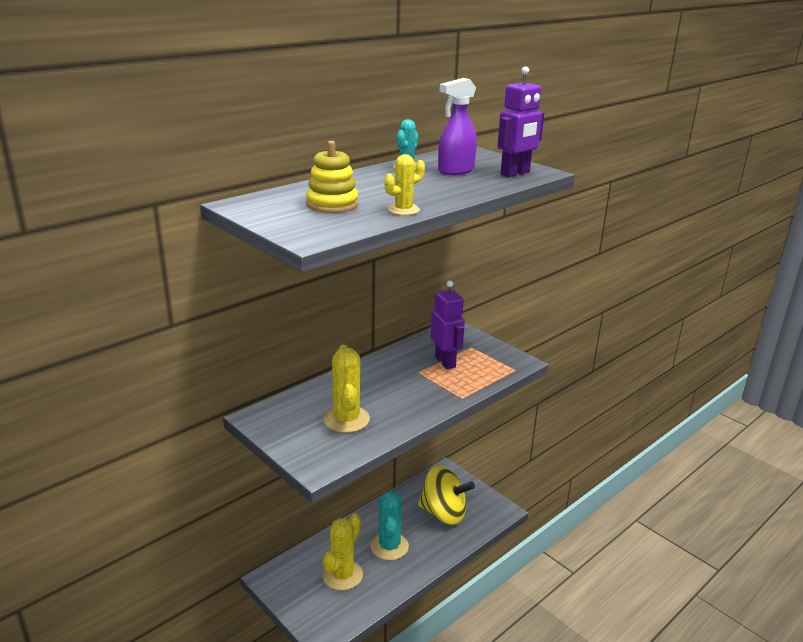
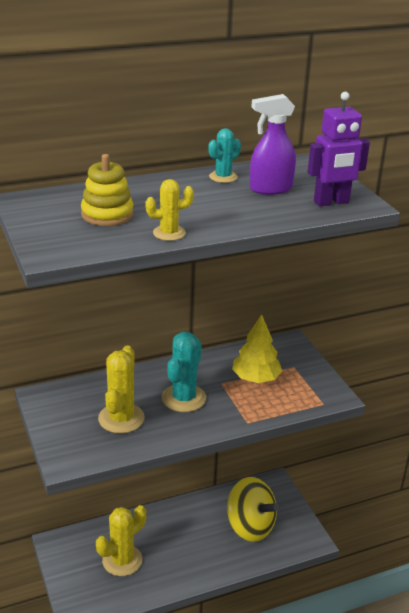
camera: 20 degrees right, 5 degrees up
turquoise cactus [370,491,409,560] -> turquoise cactus moved to [162,332,206,412]
purple robot [431,280,465,369] -> yellow tree [232,314,283,383]

